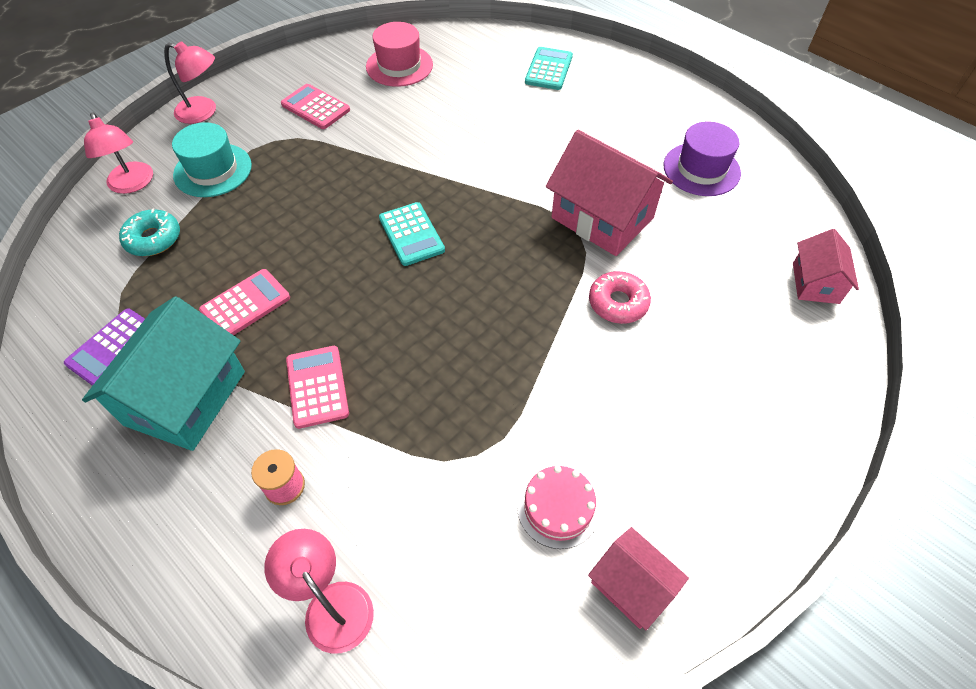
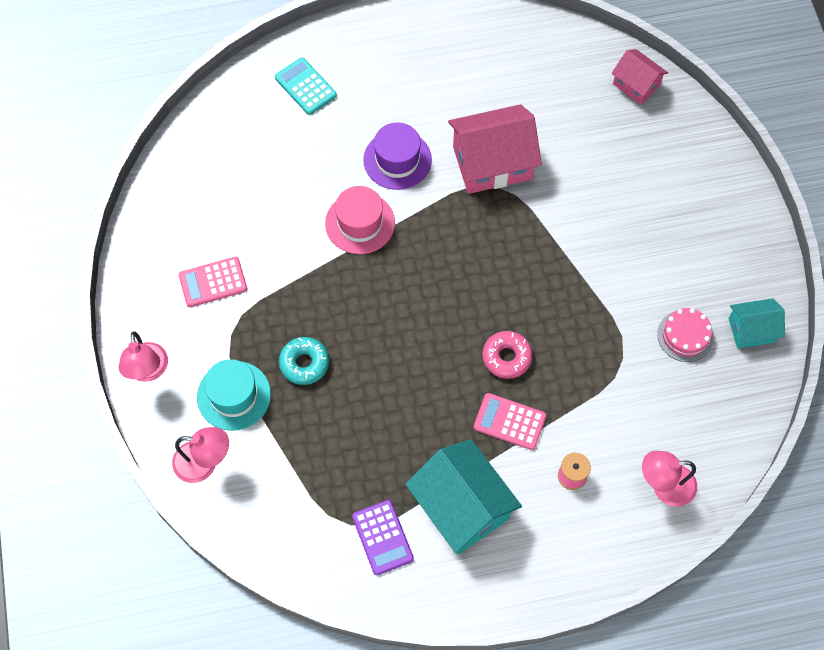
camera: 55 degrees left, 10 degrees up
turquoise donut [119,209,180,256] -> turquoise donut moved to [279,337,329,385]
pink lamp [164,41,216,124] -> pink lamp turned 120 degrees clockwise [119,331,168,382]
pink calculator [199,269,290,335] -> none
pink hat [366,22,433,87] -> pink hat moved to [325,186,395,254]
turquoise calculator [379,202,445,266] -> none
pink house [588,527,689,630] -> turquoise house [728,298,785,348]
pink donut [589,271,651,324] -> pink donut moved to [482,331,533,379]
purple hat [663,121,741,196] -> purple hat moved to [363,122,432,190]

